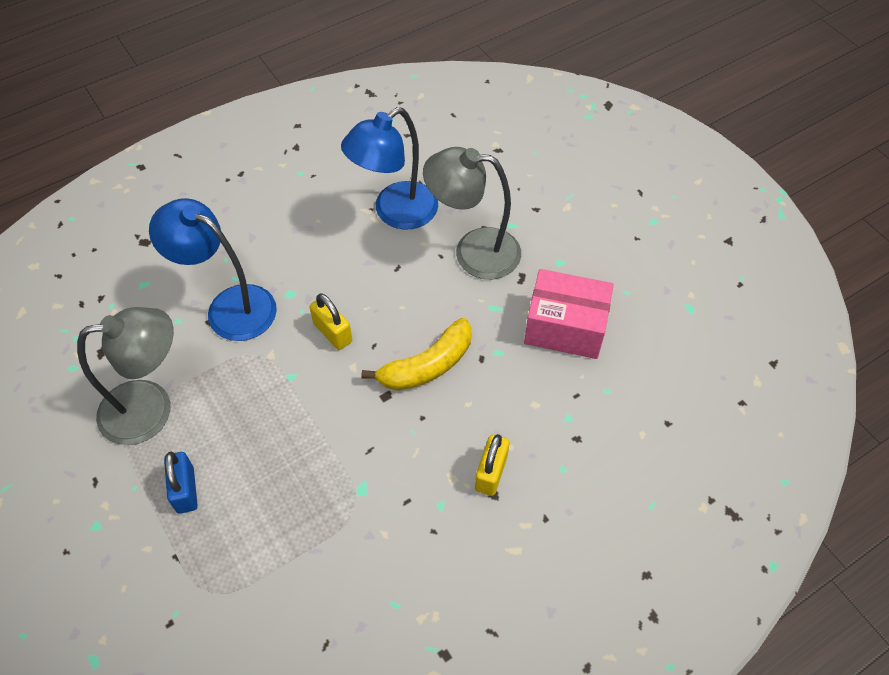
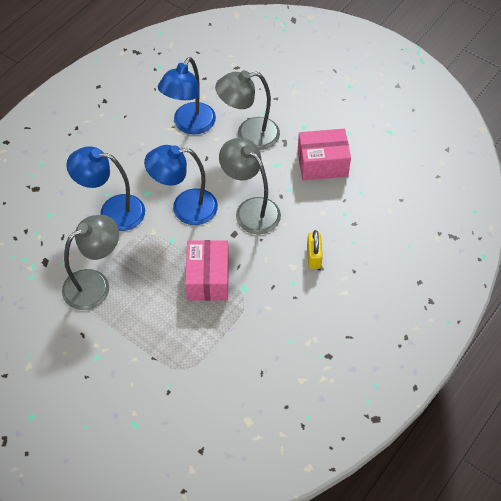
camera: 20 degrees left, 0 degrees up
blue padlock [164,452,197,514] -> none
yellow padlock [310,293,352,350] -> blue lamp [144,145,218,225]
yellow banana [362,318,472,391] -> grey lamp [219,138,281,234]
none -> pink box [185,240,229,301]

